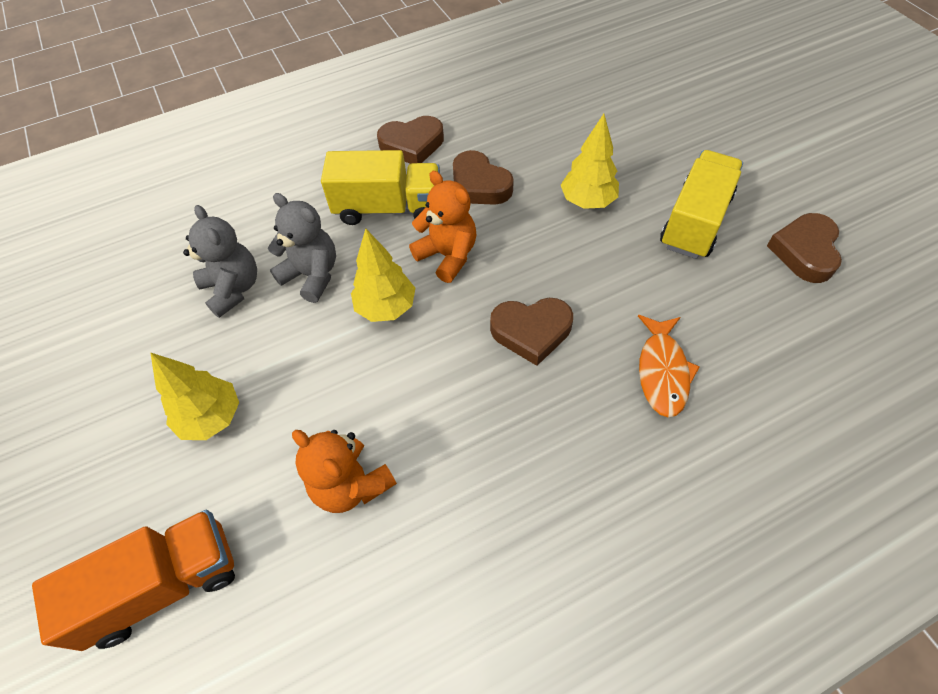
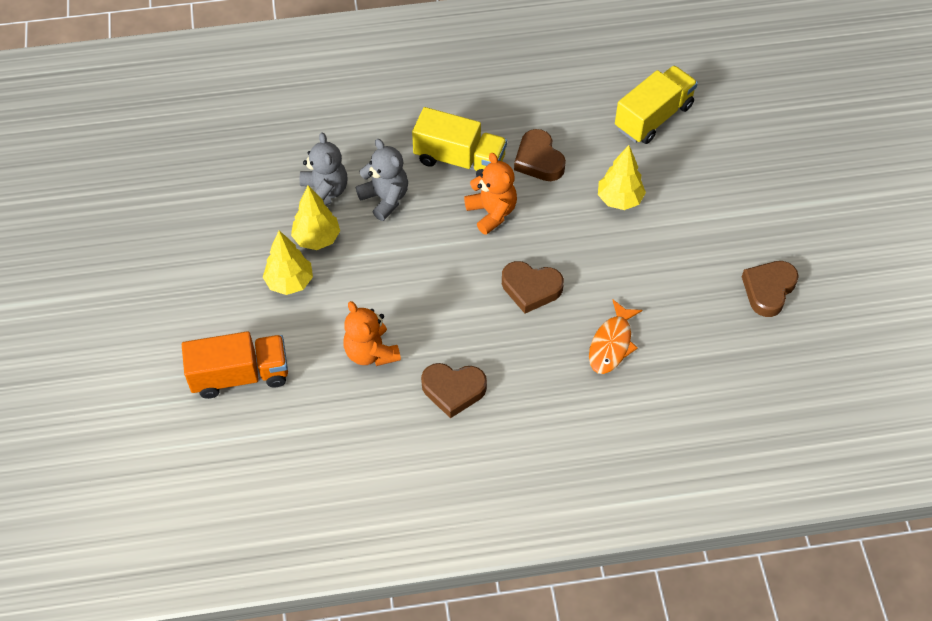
camera: 15 degrees right, 0 degrees up
yellow tree [351,228,415,322] -> yellow tree moved to [291,185,340,250]
brown heart [377,116,444,164] -> brown heart moved to [421,363,487,418]
yellow truck [660,150,743,259] -> yellow truck moved to [615,65,698,144]

